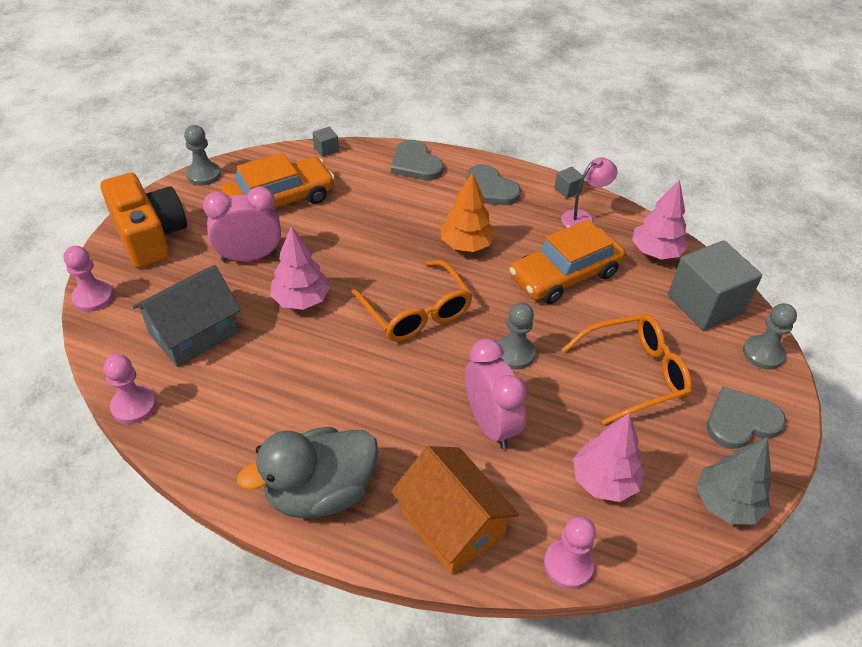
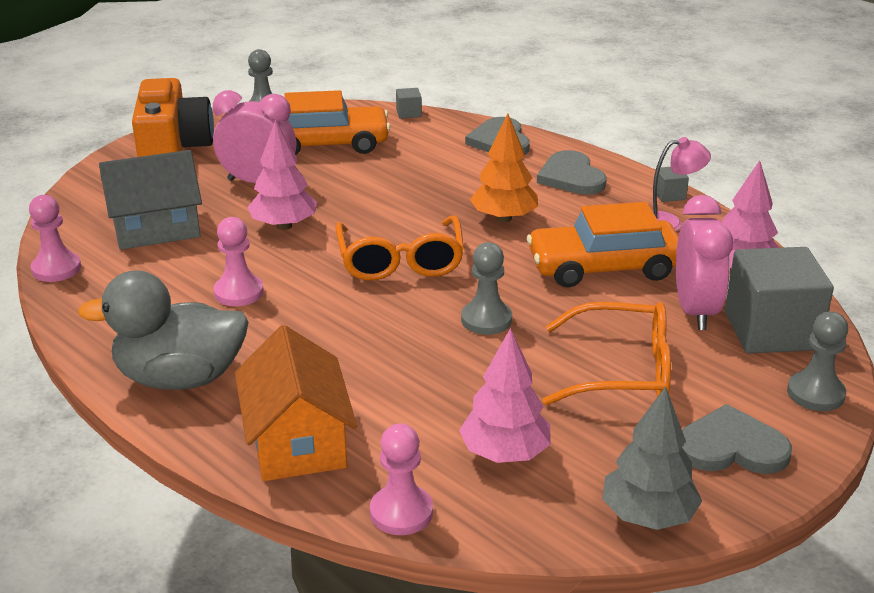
camera: 25 degrees right, 15 degrees down
pink pawn [64,246,113,312] -> pink pawn moved to [213,217,264,306]
pink clock [465,338,527,449] -> pink clock moved to [676,195,733,330]

